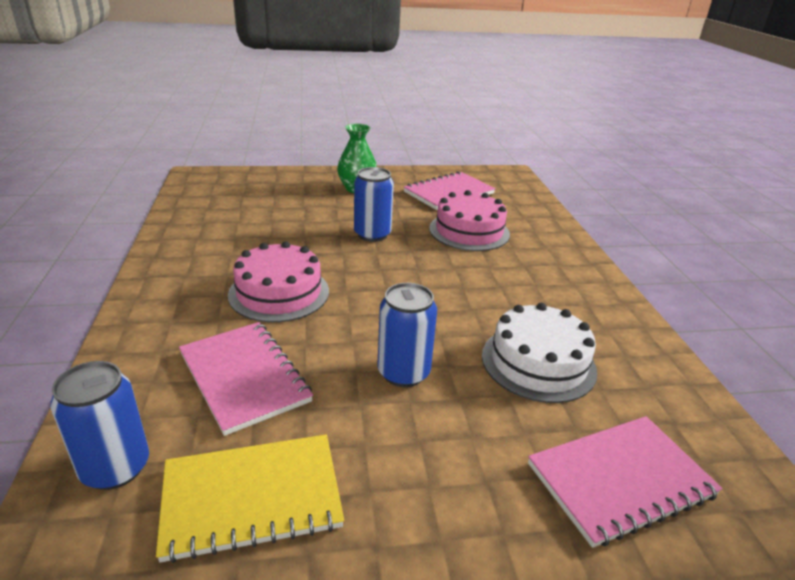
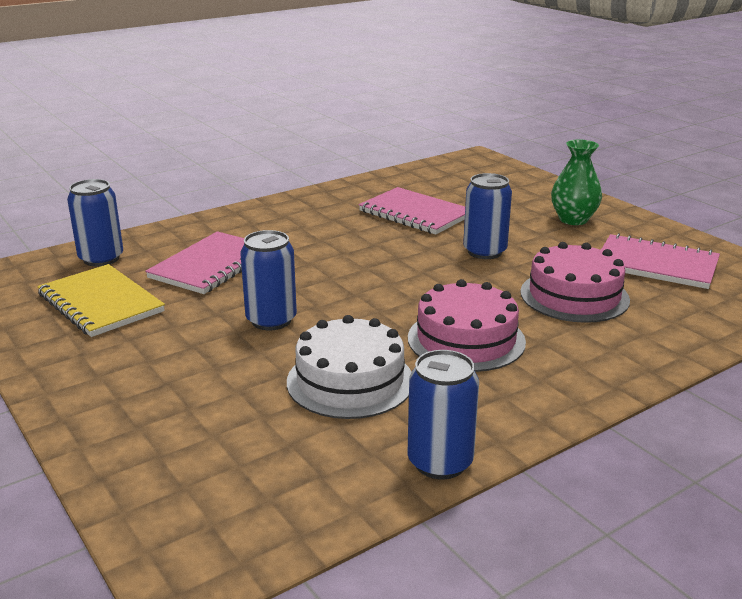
camera: 65 degrees right, 5 degrees down
pink cake [228,241,329,322] -> pink cake moved to [408,279,526,372]
pink notebook [528,416,723,548] -> pink notebook moved to [359,187,465,235]
none -> blue can [408,350,479,479]

